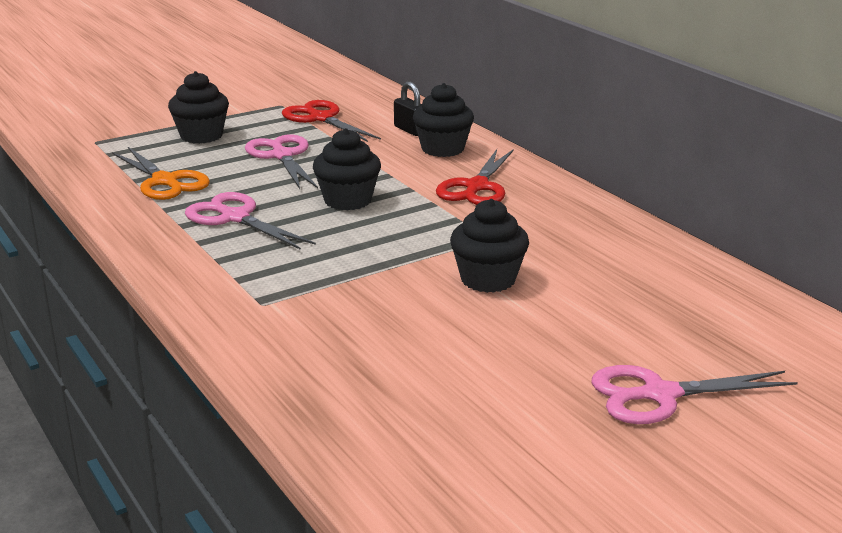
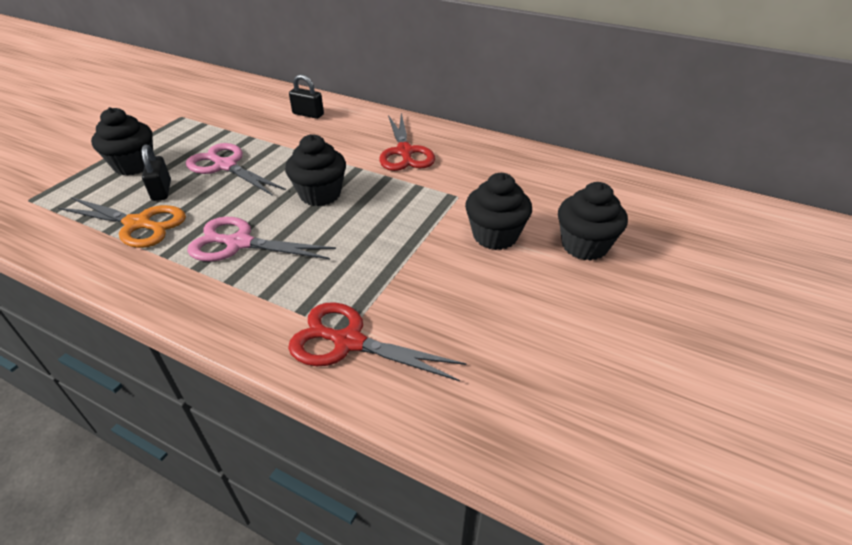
camera: 30 degrees left, 15 degrees up
red scissors [282,100,381,142] -> red scissors moved to [288,302,467,381]
black cupcake [413,83,474,157] -> black cupcake moved to [558,182,628,261]
pink scissors [591,365,798,424] -> none
none -> black padlock [142,144,171,201]

